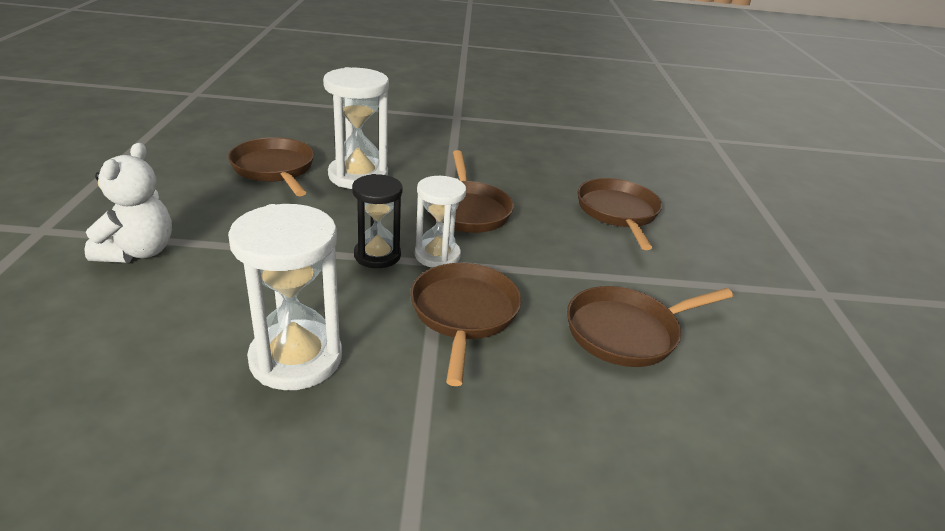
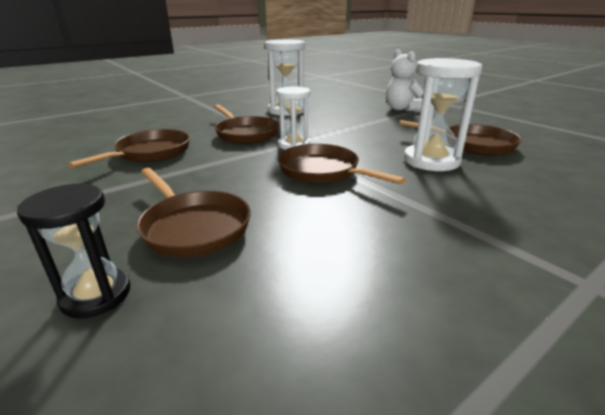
camera: 145 degrees right, 5 degrees down
black hourglass [352,174,403,268] -> black hourglass moved to [17,183,131,318]

